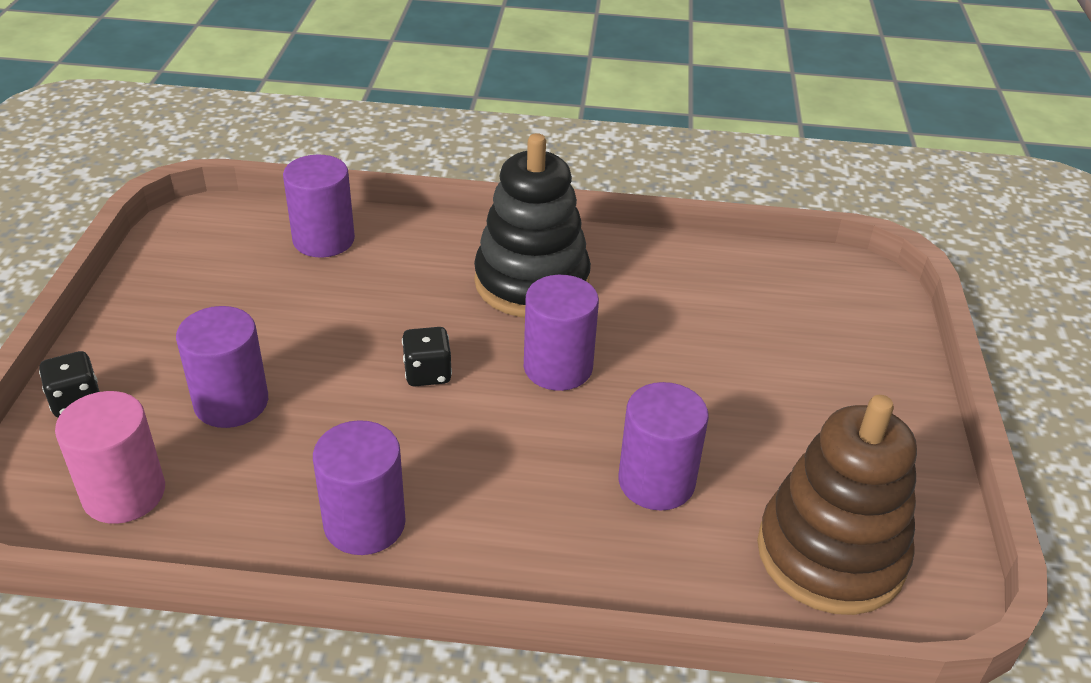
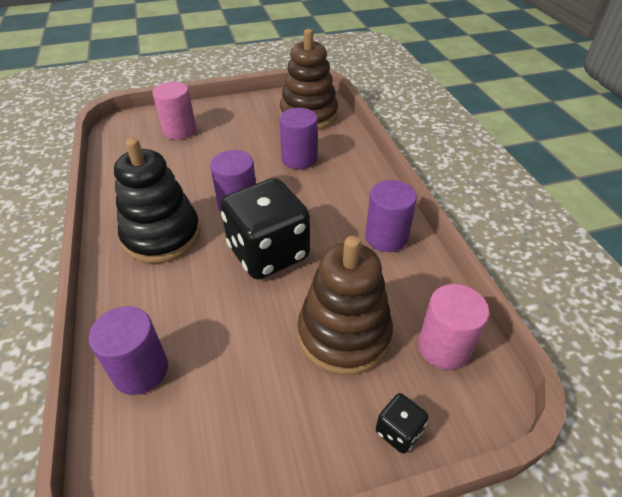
camera: 110 degrees left, 5 degrees up
purple cylinder [176,306,268,428] -> brown stacking toy [298,236,393,375]
black dice [402,327,452,386] -> black dice [220,178,310,279], size x2.39
none -> pink cylinder [152,82,196,139]

